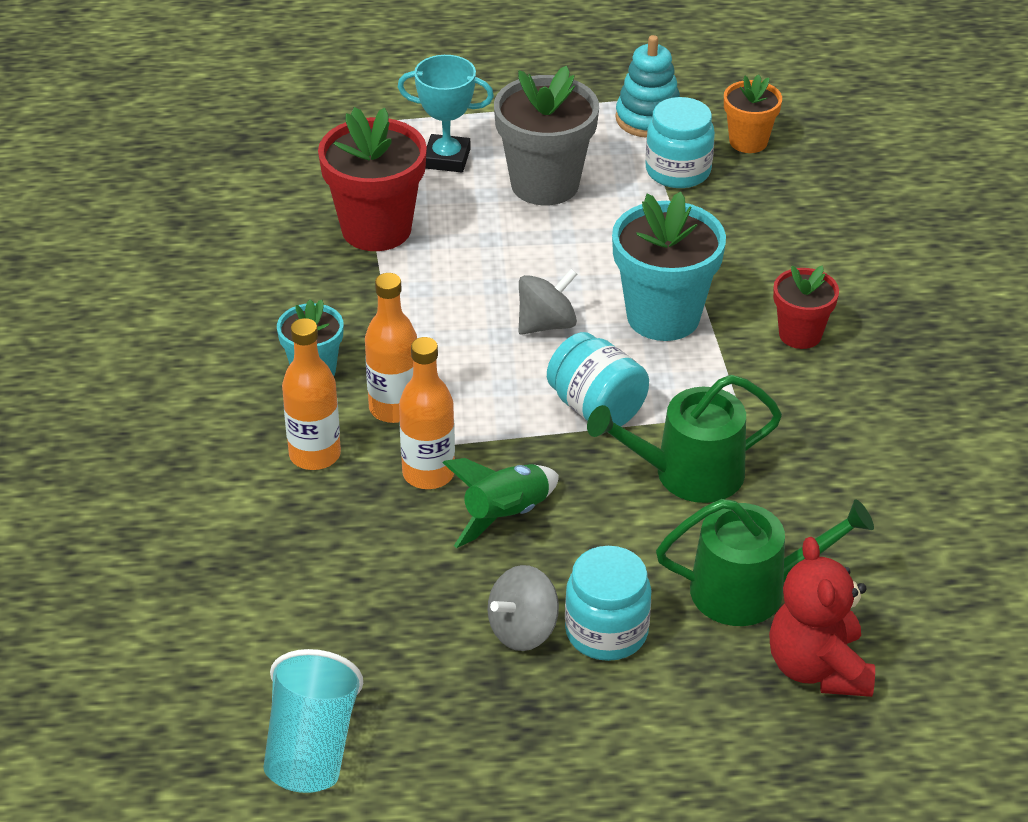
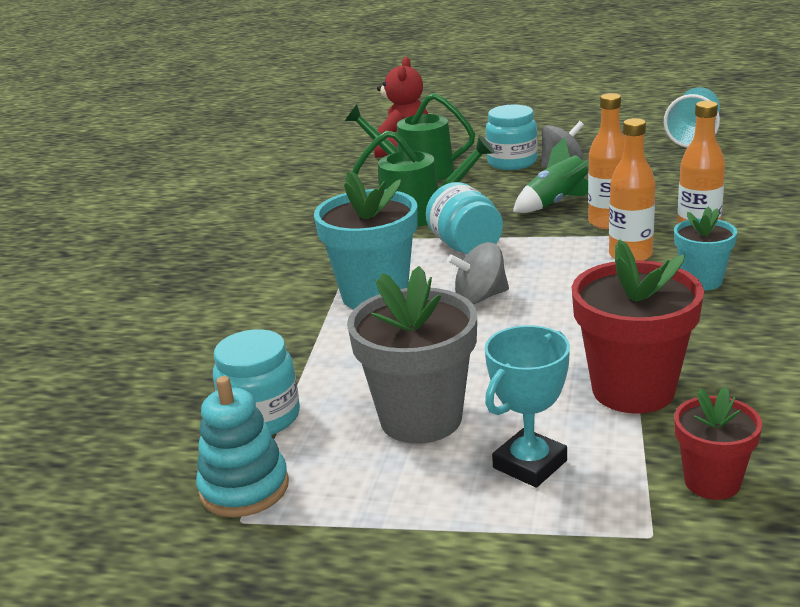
camera: 160 degrees left, 15 degrees down
turquoise trophy [398,55,494,172] -> turquoise trophy turned 75 degrees counterclockwise [485,325,570,488]
orange flower pot [724,74,782,153] -> none
red flower pot [773,266,839,349] -> red flower pot moved to [674,387,762,500]

